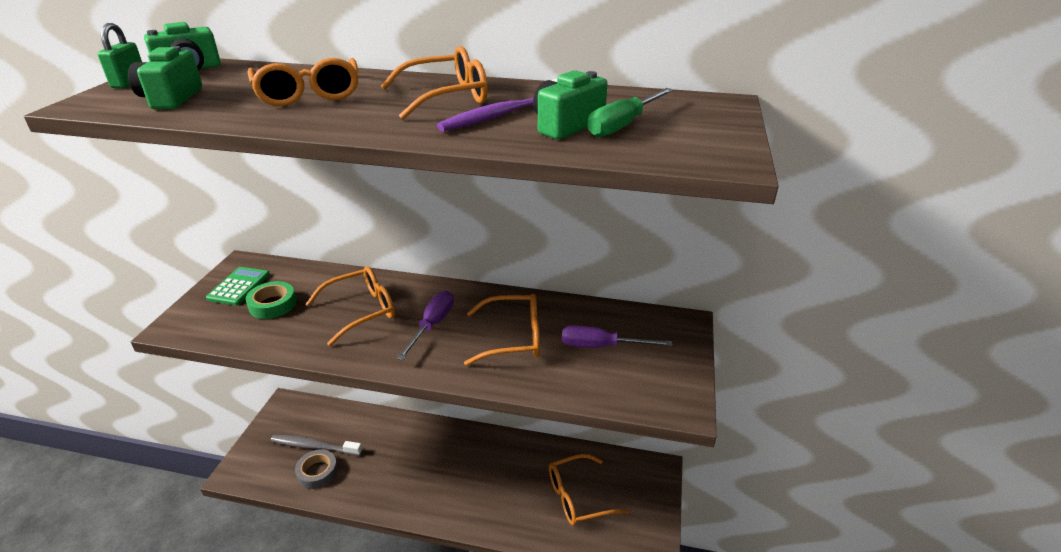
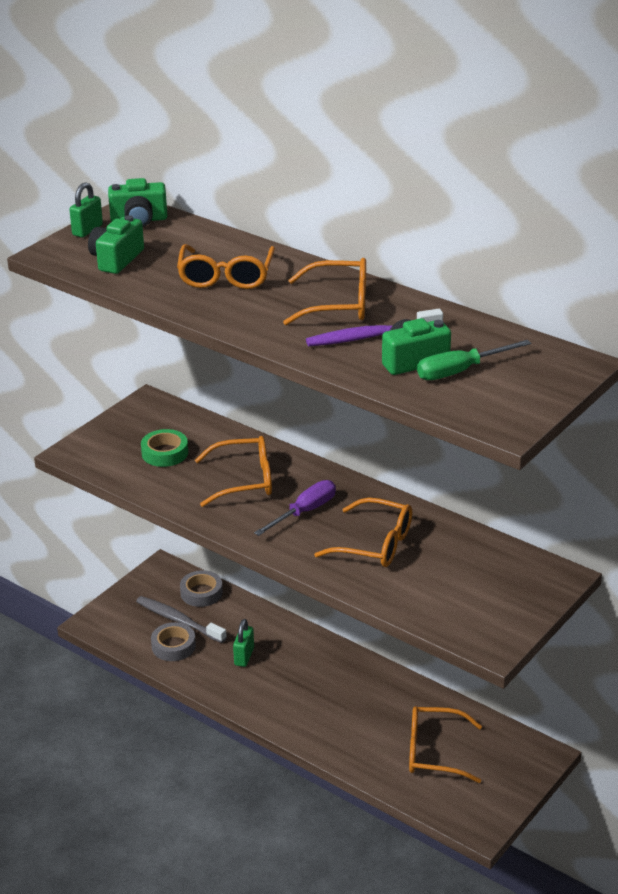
camera: 25 degrees right, 0 degrees up
green calculator [206,267,270,305] -> none
purple screwdriver [562,325,672,348] -> none
none -> grey tape [180,570,223,607]
none -> green padlock [233,619,254,667]

